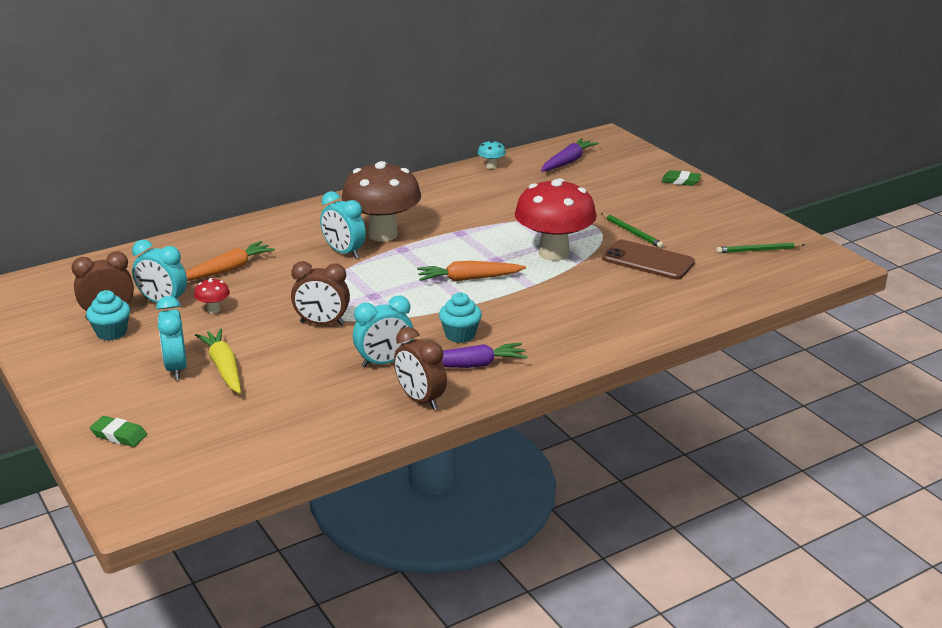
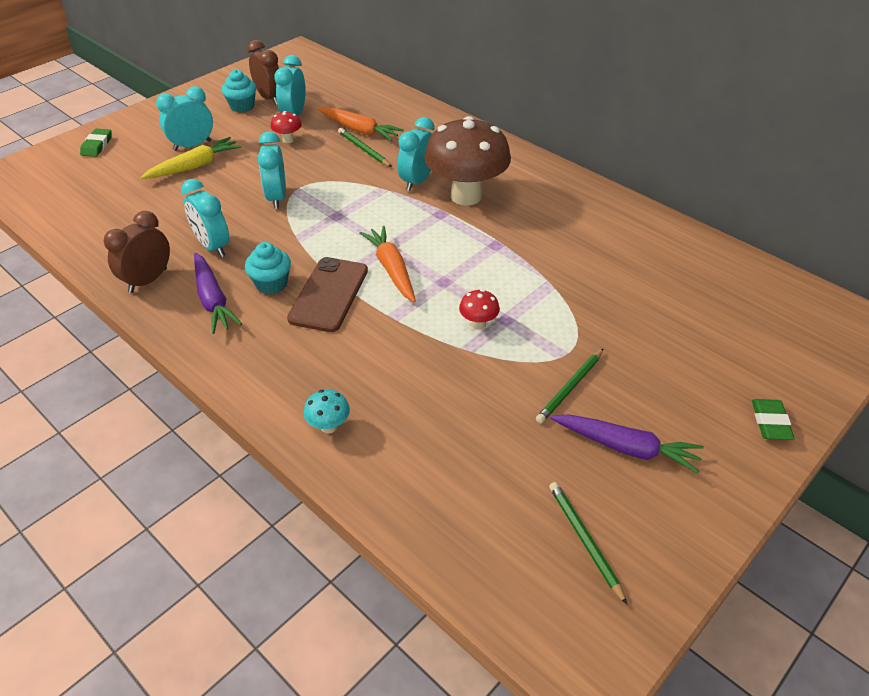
camera: 75 degrees right, 15 degrees up
brown clock [291,261,350,326] -> turquoise clock [258,131,286,209]
turquoise mushroom [478,140,506,169] -> turquoise mushroom moved to [304,389,350,433]
red mushroom [515,178,597,261] -> red mushroom [459,289,500,329], size x0.40
purple carrot [541,138,599,172] -> purple carrot moved to [550,414,704,474]
brown phone [602,240,695,280] -> brown phone moved to [287,257,368,332]
none -> green pencil [338,128,392,167]

